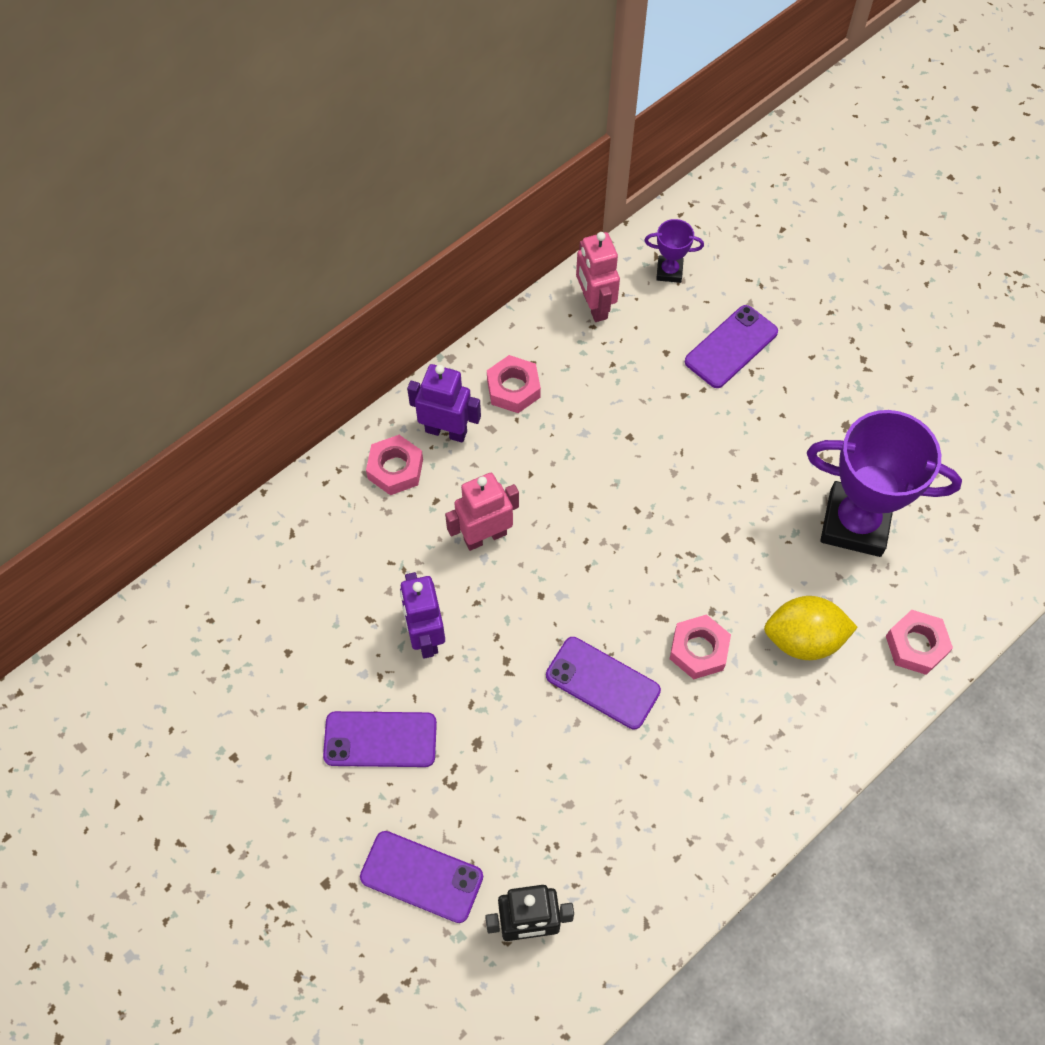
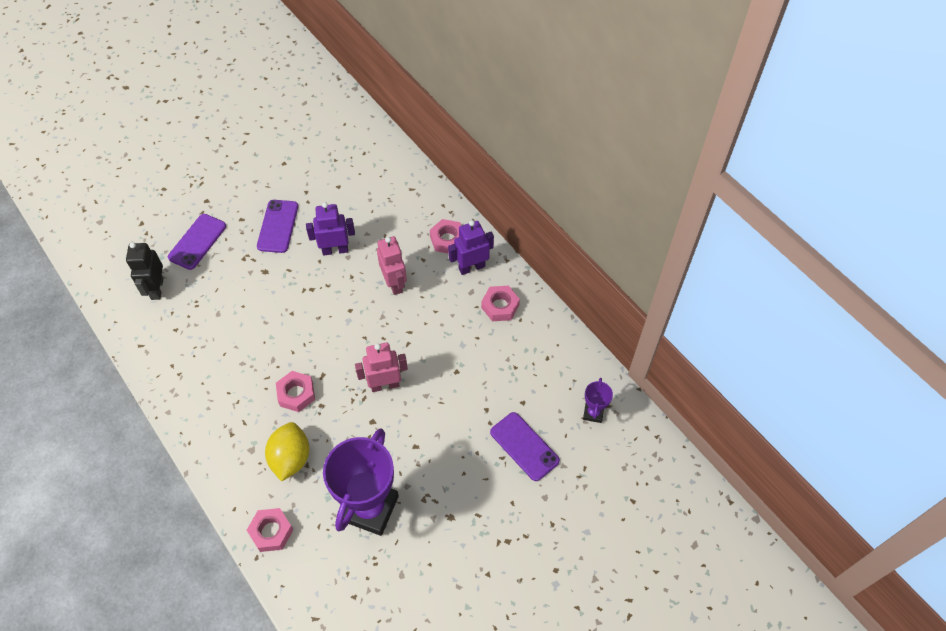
camera: 95 degrees right, 5 degrees down
purple robot [407,364,481,443] -> purple robot turned 135 degrees counterclockwise [448,220,494,275]
purple phone [546,637,661,729] -> none
pink robot [576,232,620,322] -> pink robot moved to [355,343,408,392]

